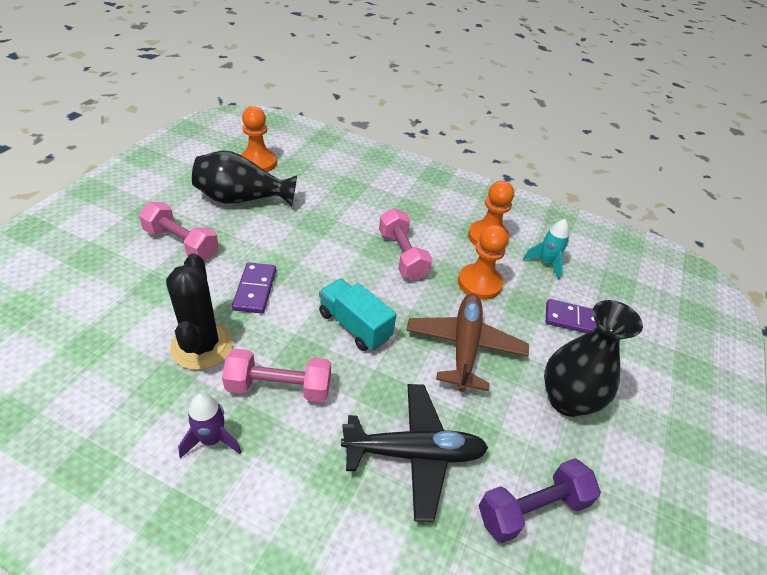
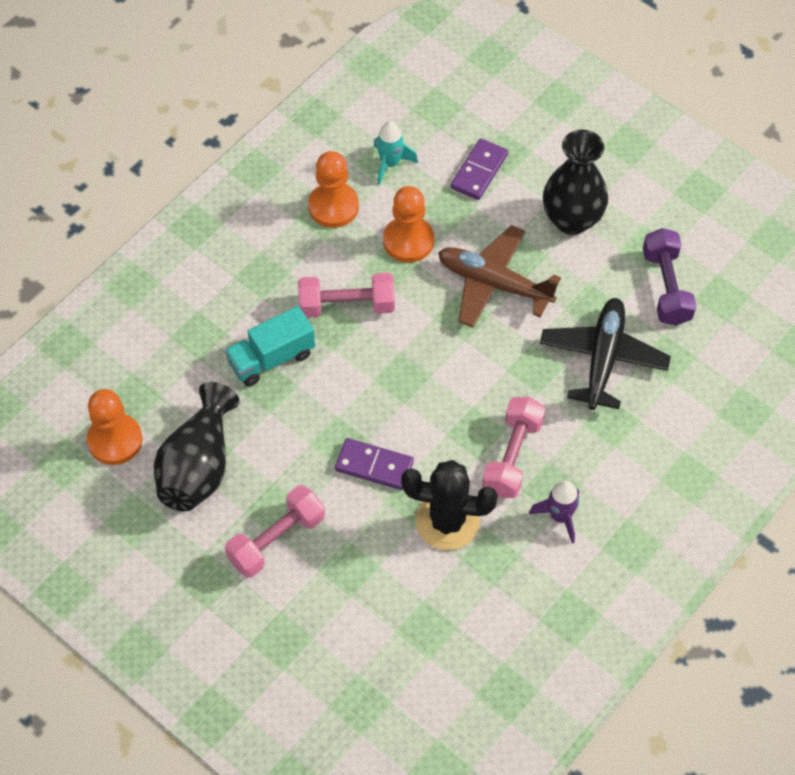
camera: 70 degrees left, 15 degrees up
turquoise truck [319,278,397,351] -> turquoise truck moved to [225,306,315,387]

